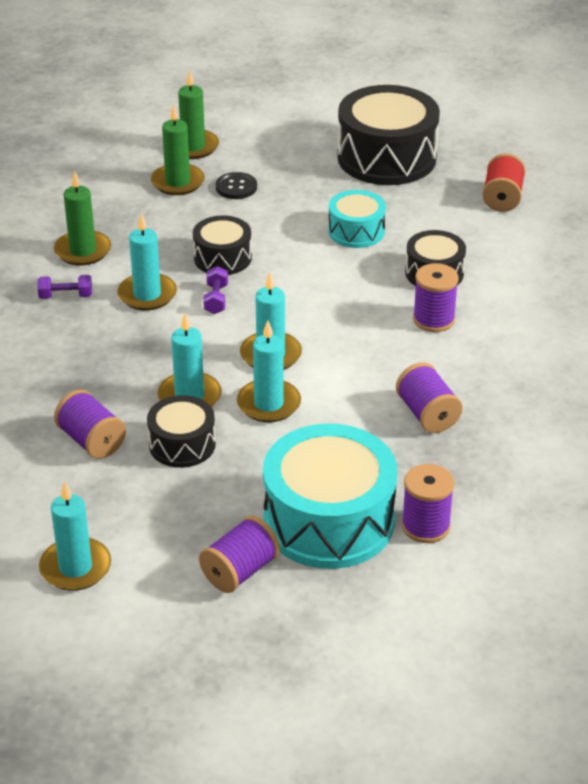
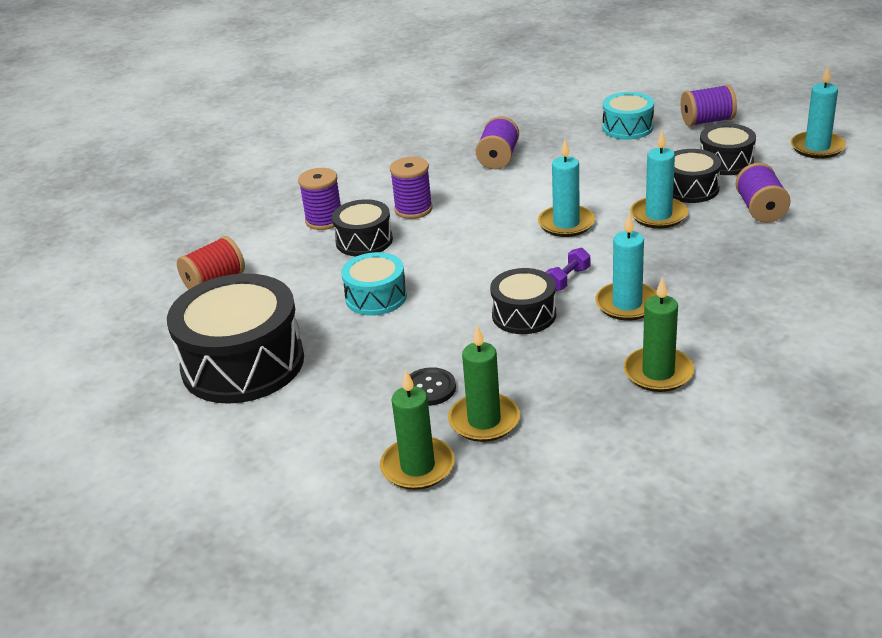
camera: 140 degrees left, 5 degrees down
purple dumbbell [37,275,92,299] -> none
turquoise candle [237,320,301,422] -> none
turquoise drum [263,424,397,569] -> turquoise drum [603,92,654,140], size x0.54
purple spool [402,464,454,543] -> purple spool moved to [298,168,341,230]
none -> black drum [700,123,756,175]

